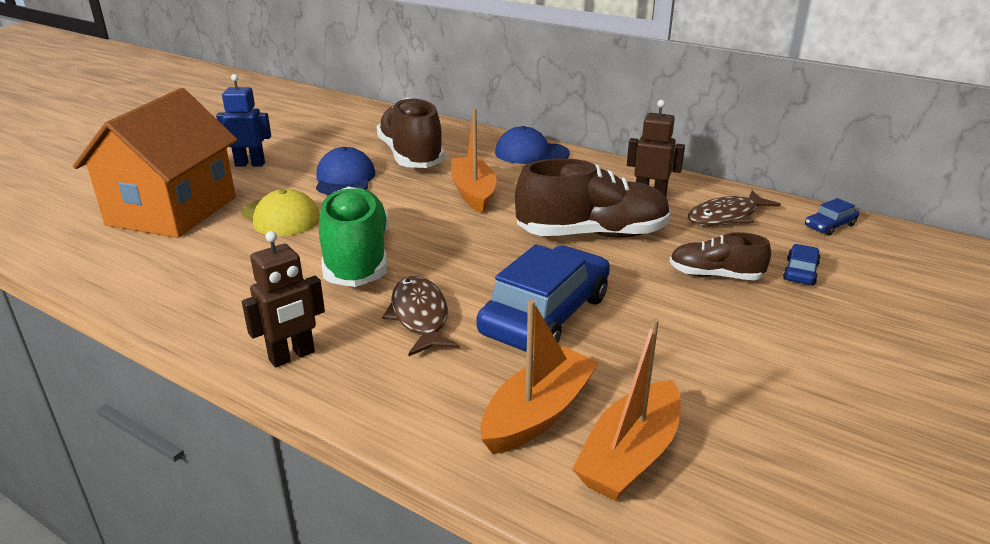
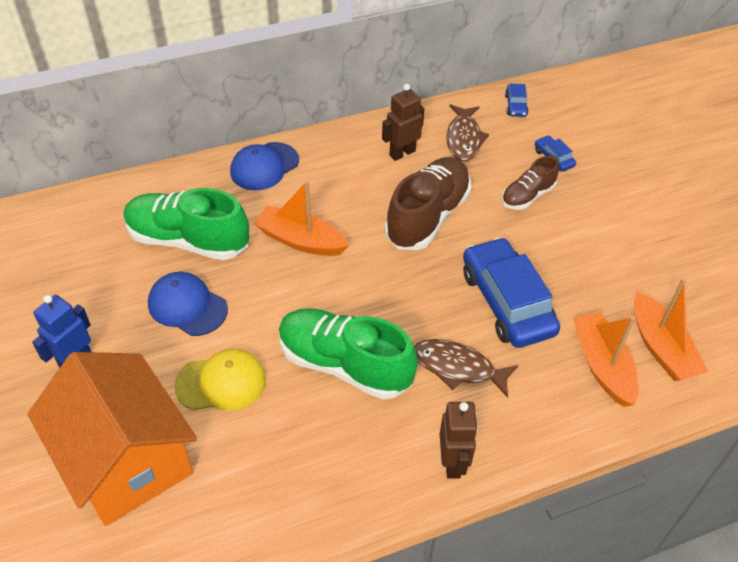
camera: 55 degrees left, 20 degrees up
brown shoe [376,97,445,168] -> green shoe [123,188,249,260]

